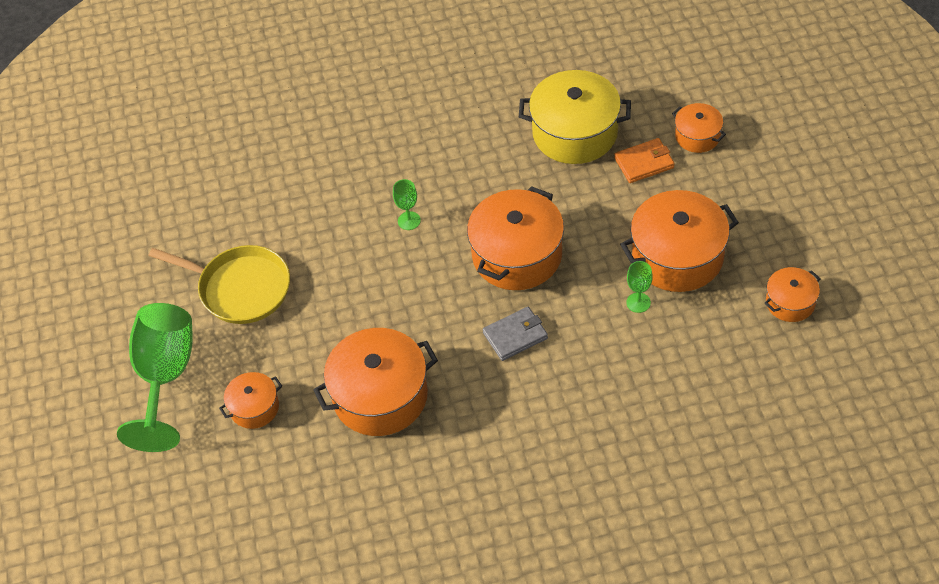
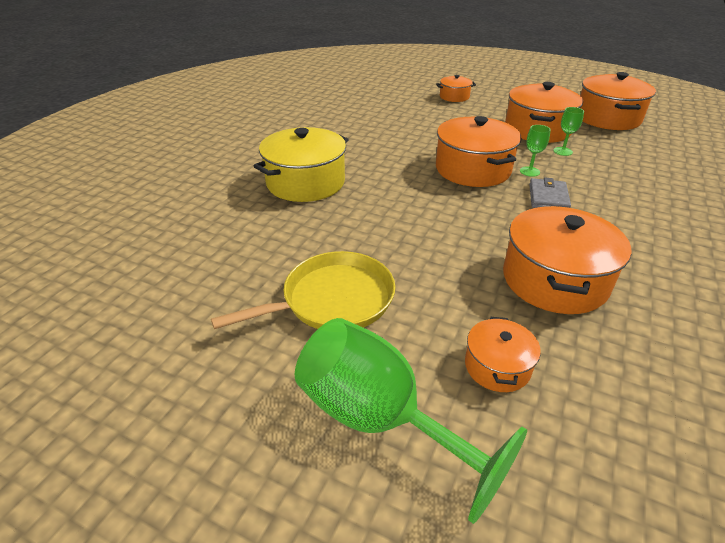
camera: 55 degrees left, 15 degrees down
green goblet [393,179,421,230] -> green goblet moved to [520,125,551,177]
yellow pot [519,70,631,164] -> yellow pot moved to [254,127,349,202]
orange wallet [614,138,675,183] -> none
orange pot [765,267,821,322] -> orange pot [580,72,656,130], size x1.91

